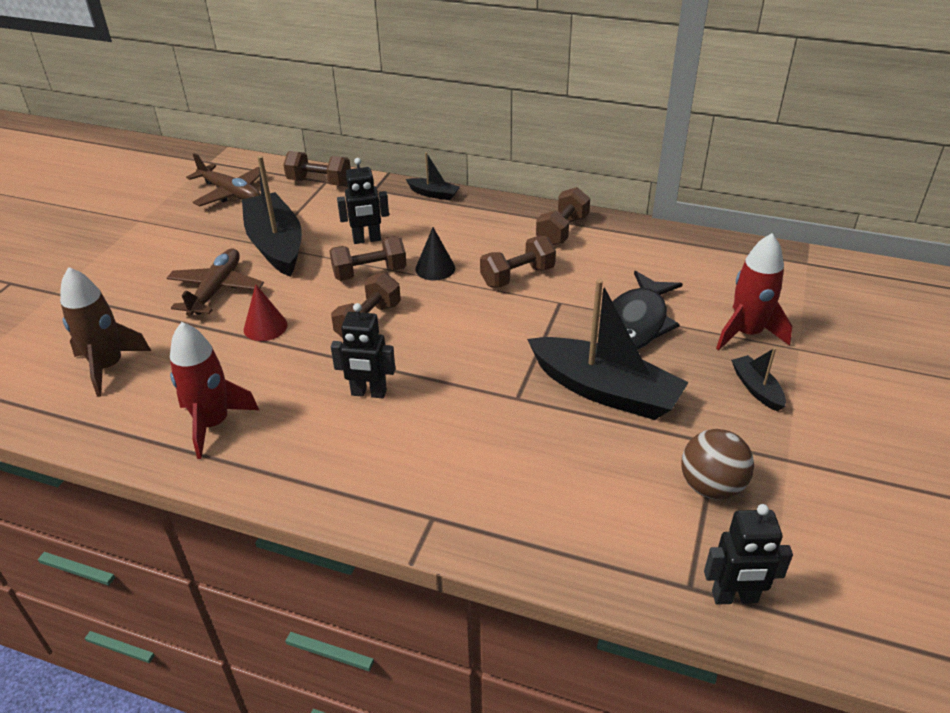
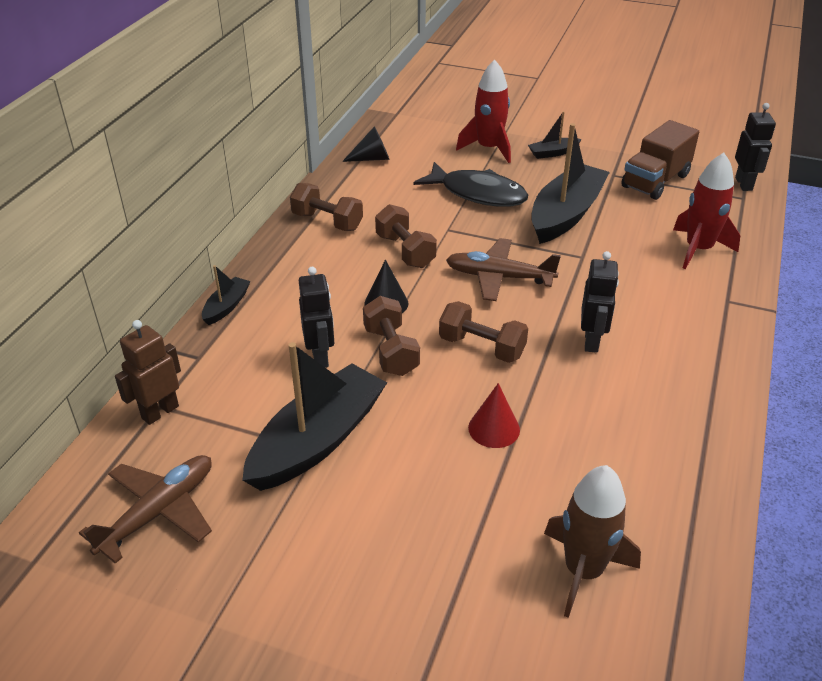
camera: 90 degrees left, 0 degrees up
brown plane [167,249,264,316] -> brown plane moved to [446,238,561,301]
red rocket [170,322,259,459] -> red rocket moved to [673,153,740,269]
black boat [242,156,302,276] -> black boat turned 150 degrees clockwise [242,342,387,491]
brown dumbbell [283,151,351,186] -> brown robot [115,320,181,425]
brown ball [681,429,754,500] -> brown truck [621,120,699,200]
none -> black cone [342,126,389,162]

